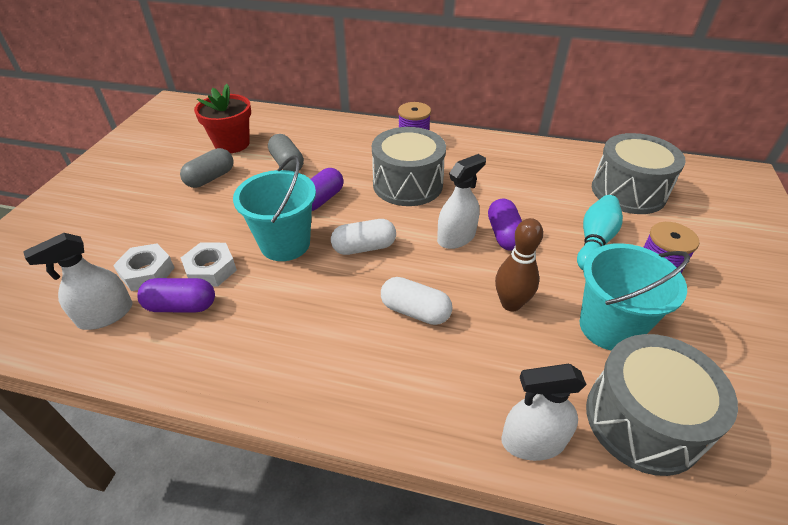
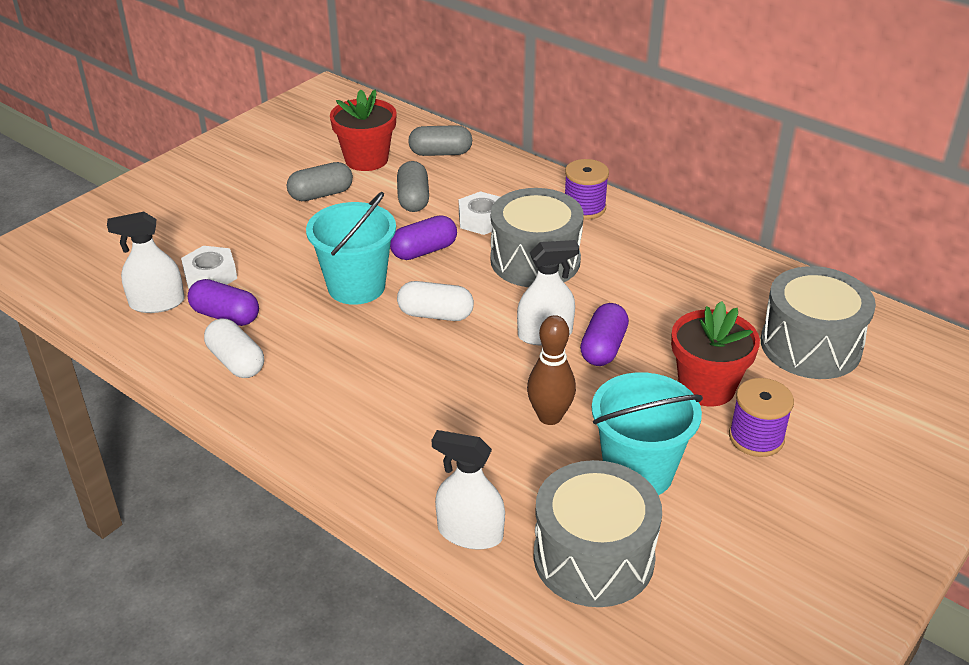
camera: 25 degrees right, 5 degrees down
white nut [181,242,237,287] -> white nut moved to [459,191,500,235]
white capsule [381,277,452,325] -> white capsule moved to [204,319,264,378]
turquoise bowling pin [577,195,623,270] -> red flower pot [671,301,760,406]
none -> grey capsule [408,125,472,156]

